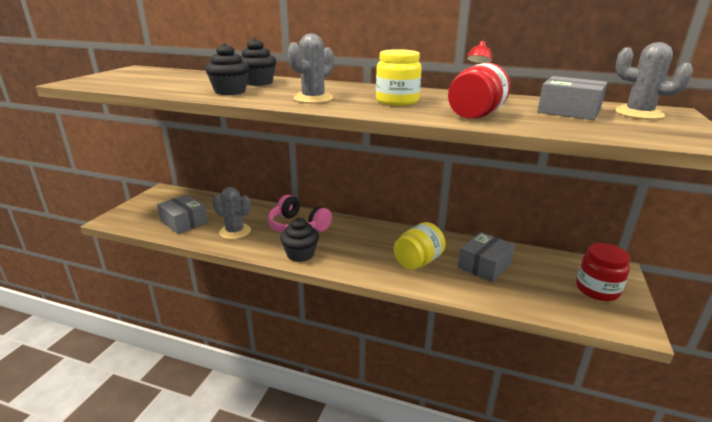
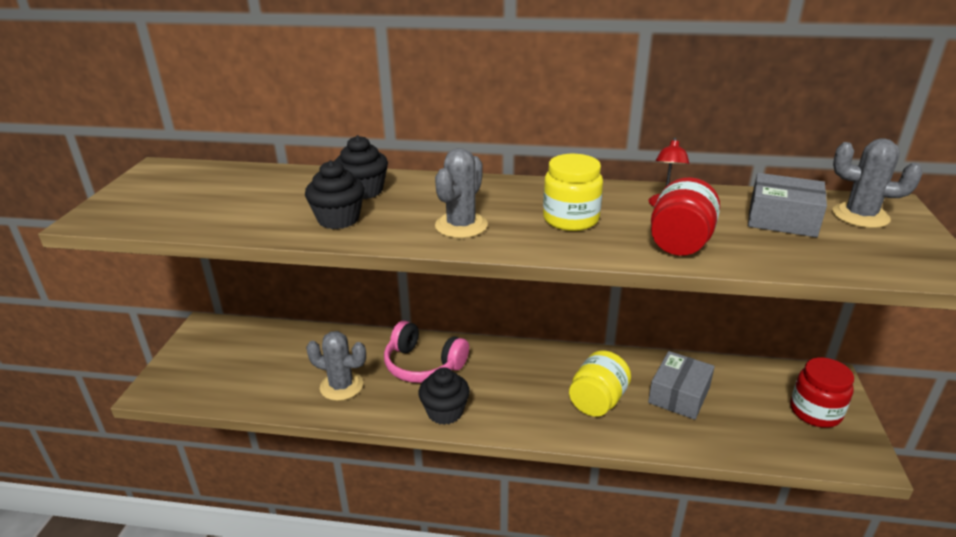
camera: 10 degrees left, 5 degrees up
grey box [157,194,208,234] -> none

